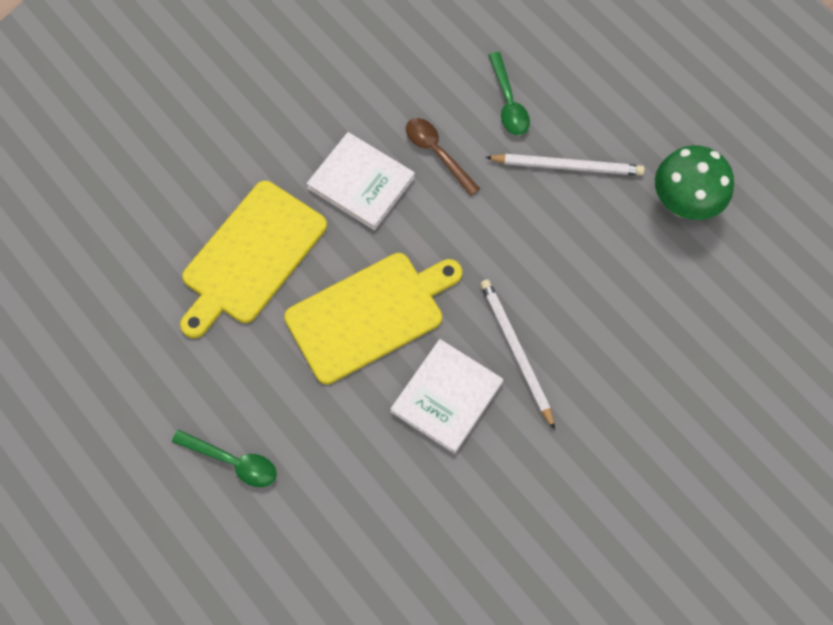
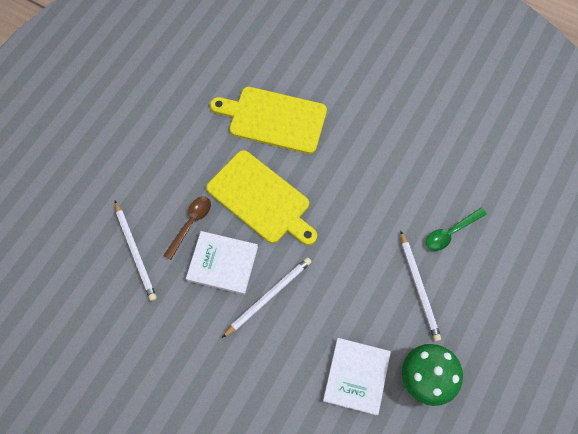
camera: 70 degrees right, 0 degrees up
green spoon [172,430,277,487] -> none
white book [306,132,415,230] -> white book moved to [323,338,391,416]
brown spoon [406,118,480,196] -> brown spoon moved to [163,196,211,260]
none -> white pencil [115,201,157,301]

